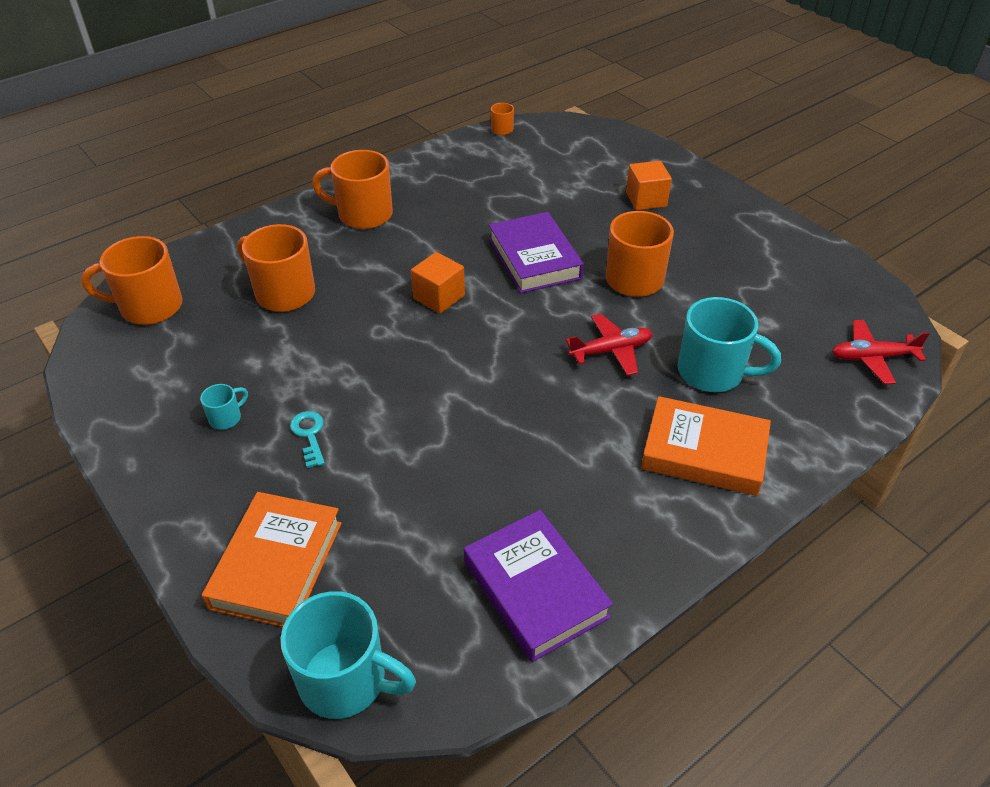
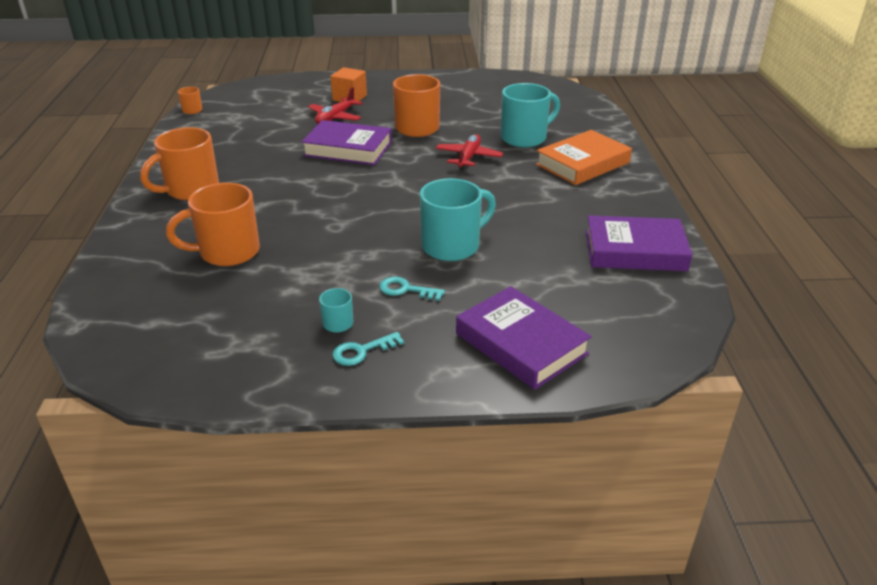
camera: 55 degrees left, 10 degrees down
orange mug [81,236,183,325] -> none
orange book [202,492,342,627] -> purple book [456,286,592,390]
turquoise mug [280,591,416,719] -> turquoise mug moved to [420,178,496,261]
orange cube [411,252,465,314] -> none
red plane [832,320,930,384] -> red plane moved to [308,87,362,124]
none -> turquoise key [332,332,404,366]

